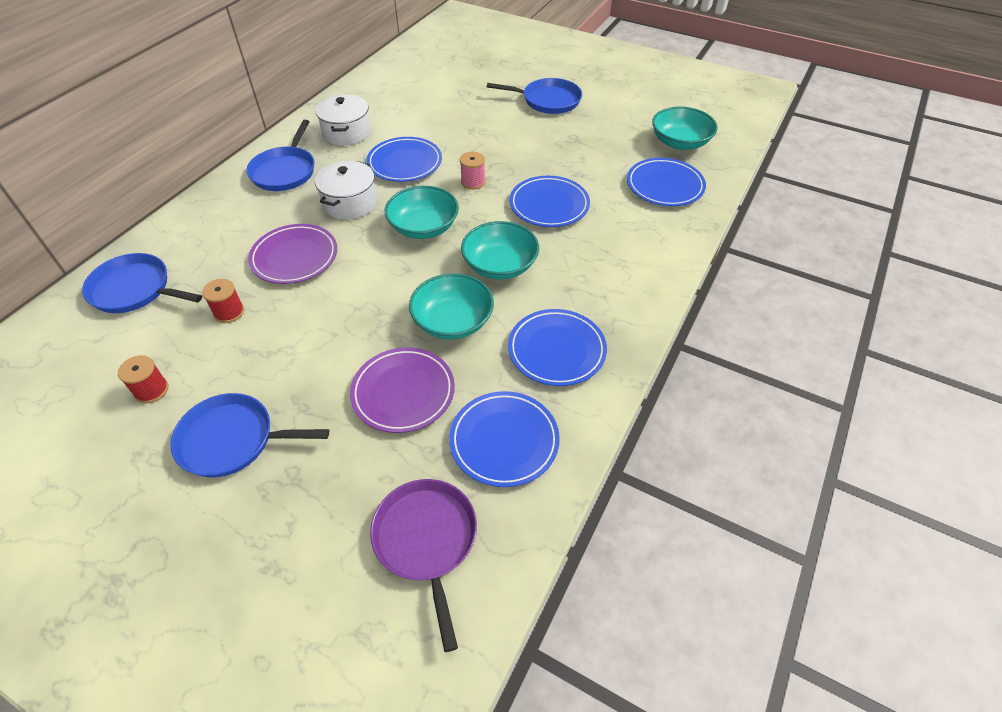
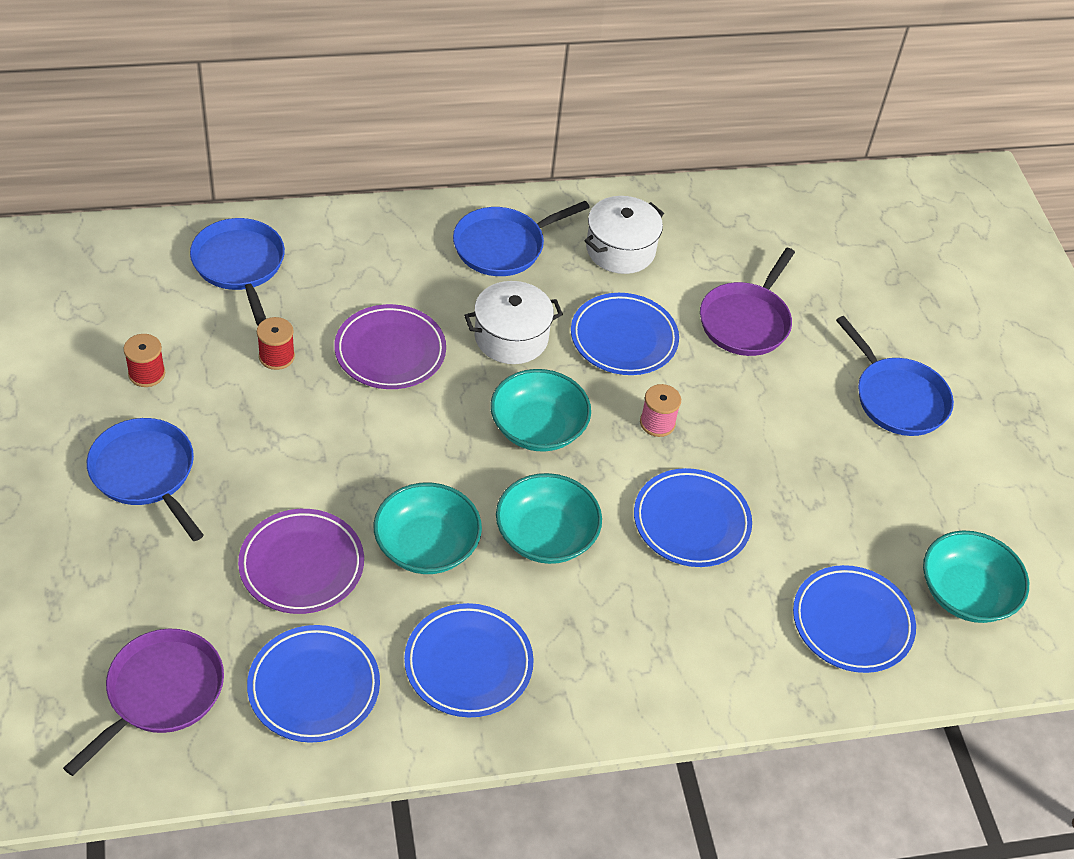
camera: 45 degrees right, 0 degrees up
none -> purple pan [700,248,795,356]

